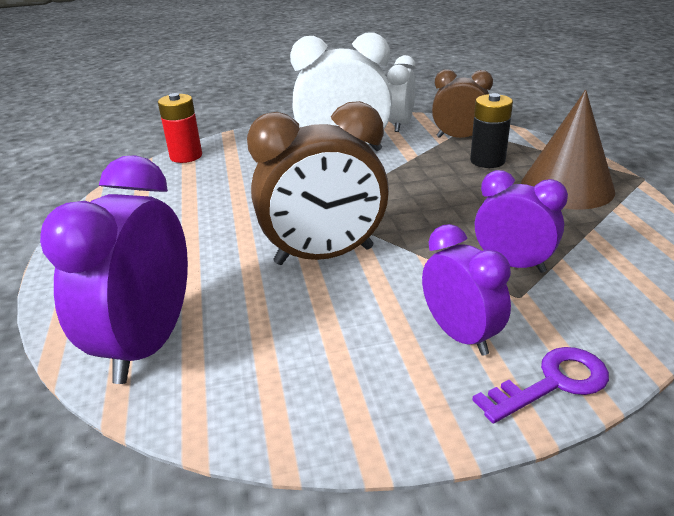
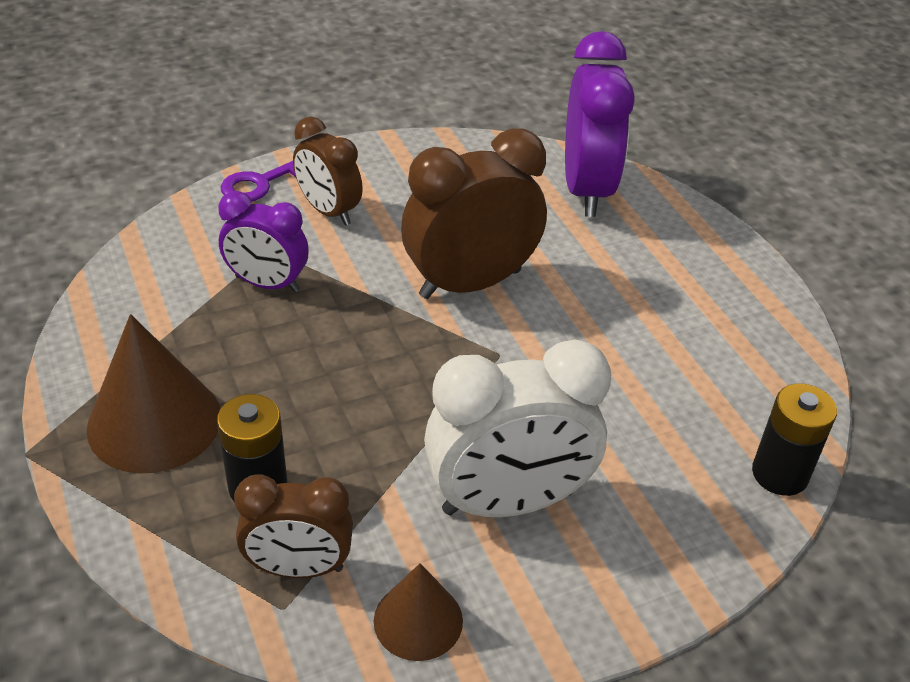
camera: 165 degrees right, 10 degrees up
red battery [158,93,202,163] -> black battery [752,383,837,496]
white clock [387,55,416,132] -> brown cone [374,563,463,661]
purple clock [422,224,511,356] -> brown clock [293,117,363,226]

